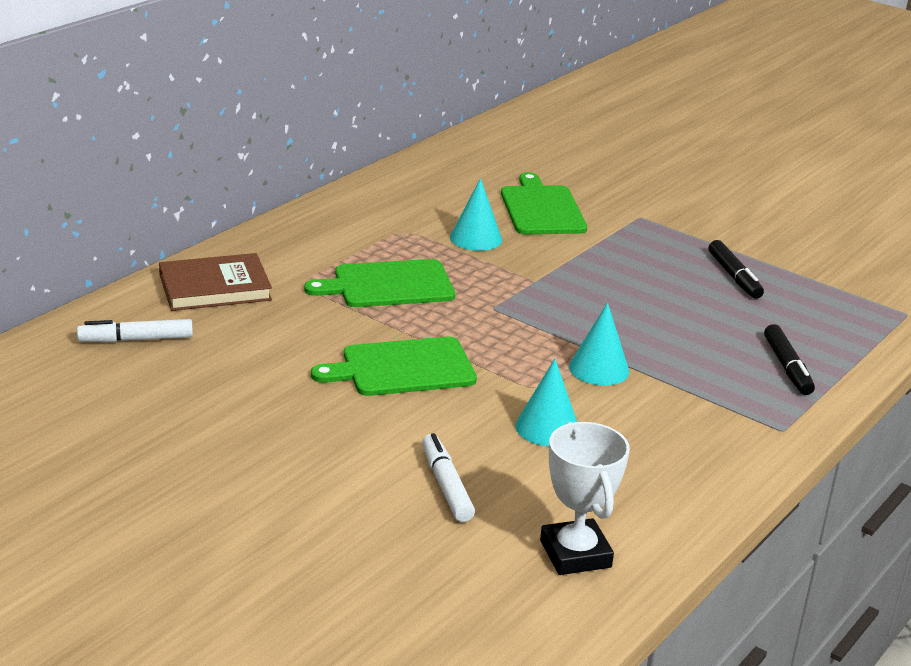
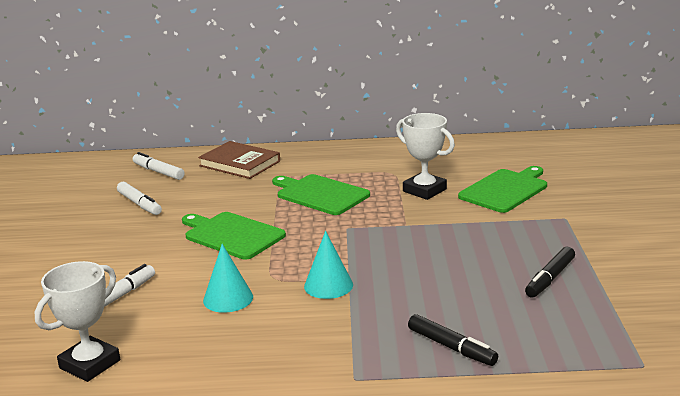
camera: 55 degrees right, 5 degrees down
turquoise cone [450,178,502,251] -> white trophy [396,113,455,200]
black marker [764,324,815,395] -> black marker turned 90 degrees counterclockwise [408,314,498,366]
none -> white marker [117,182,162,215]

